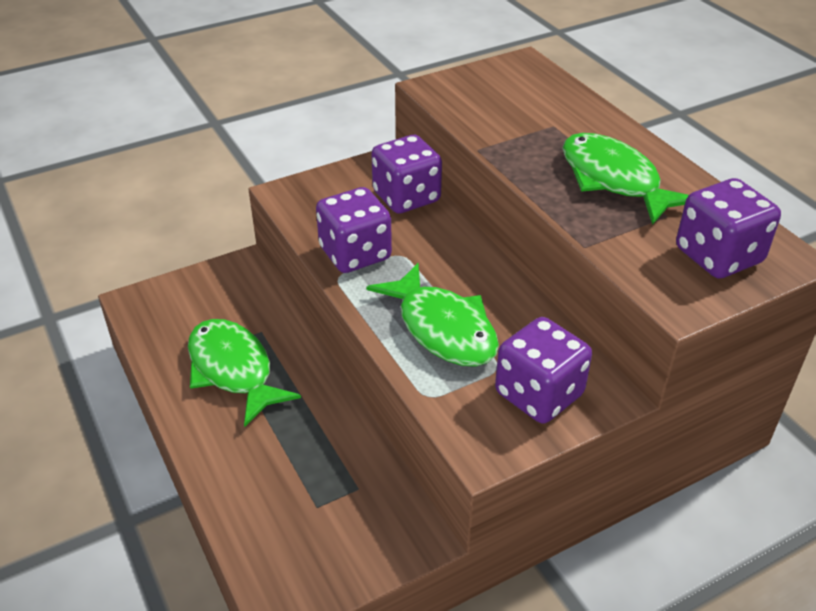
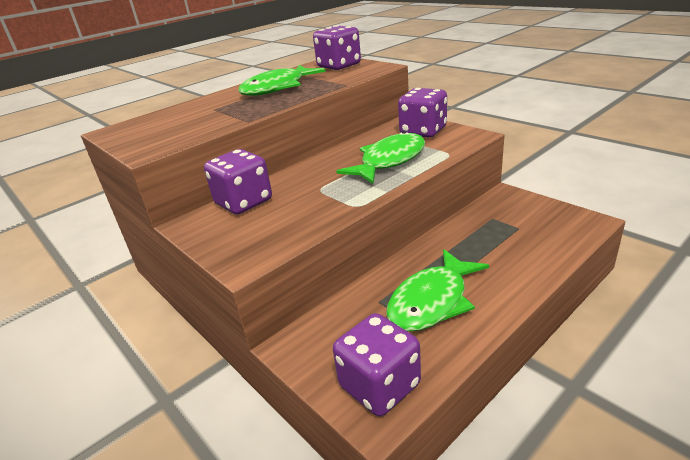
camera: 100 degrees left, 10 degrees down
purple dice [316,187,392,273] -> purple dice moved to [333,313,421,416]

